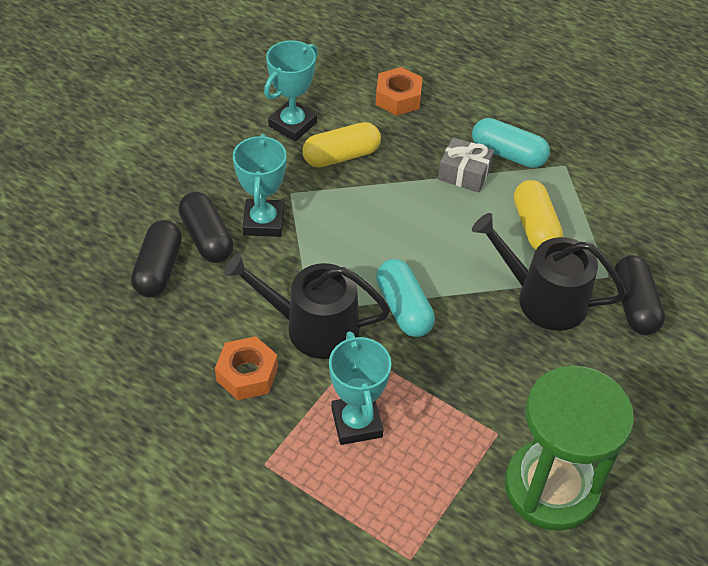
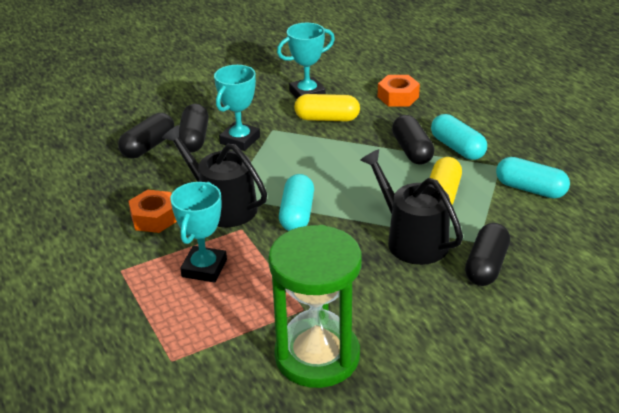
camera: 30 degrees right, 15 degrees down
grey gift [438,137,494,193] -> black capsule [392,115,434,165]
none -> turquoise capsule [496,157,570,199]

